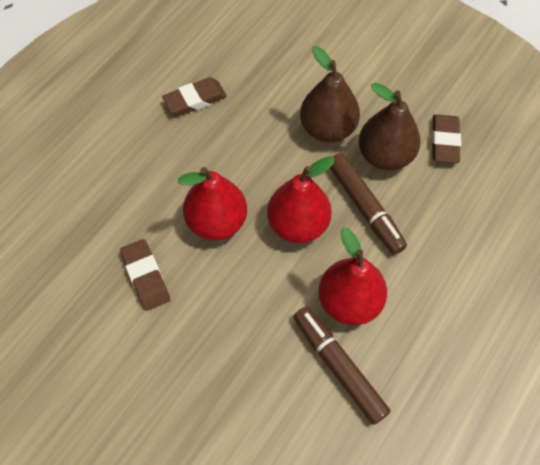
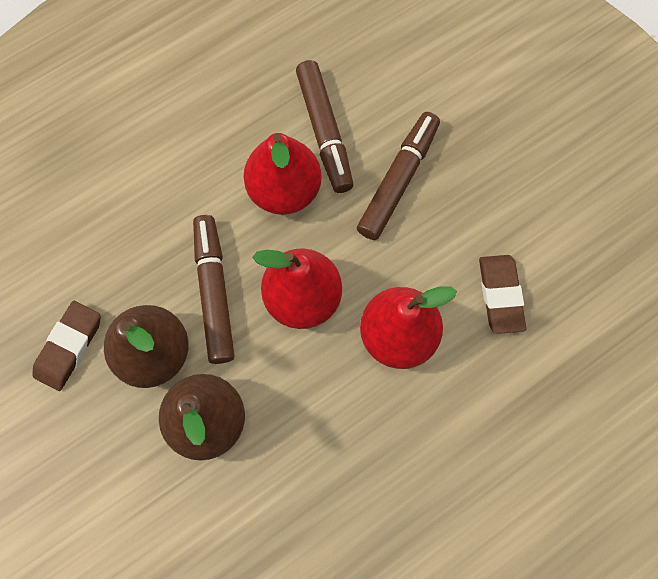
camera: 160 degrees left, 10 degrees up
brown eraser [162,77,227,116] -> none
none -> brown marker [357,112,440,240]

